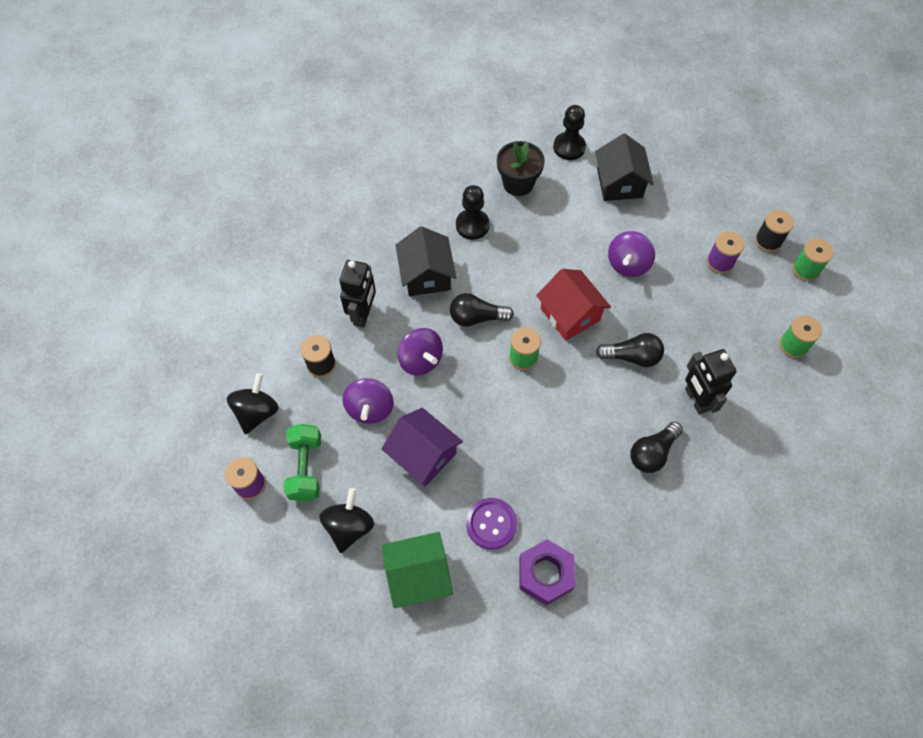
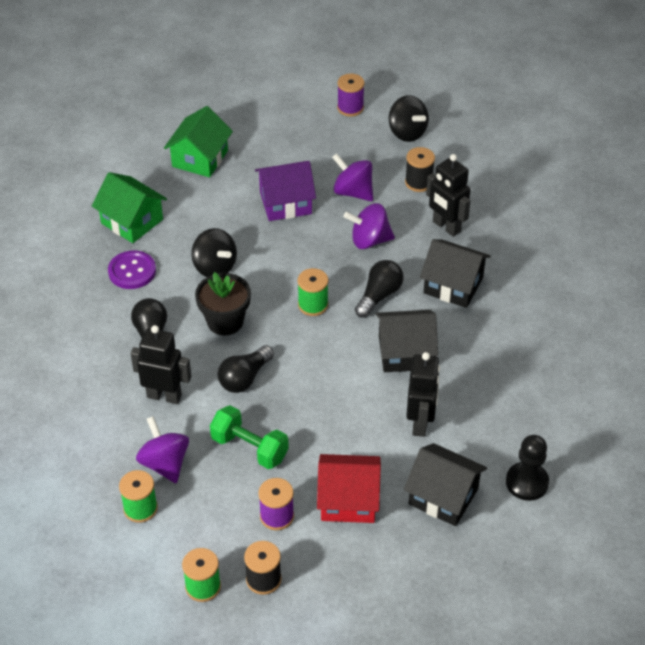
camera: 125 degrees right, 15 degrees down
green dumbbell [284,424,321,501] -> green dumbbell moved to [210,405,289,469]
black spinning top [320,488,374,553] -> black spinning top moved to [191,228,237,277]
black pawn [456,185,490,240] -> none
purple button [466,498,517,550] -> purple button moved to [108,251,156,289]
black flower pot [497,141,545,196] -> black flower pot moved to [195,272,251,336]
purple nut [519,539,575,605] -> green house [92,172,167,243]
red house [536,269,611,340] -> red house moved to [317,454,381,523]
purple spinning top [608,231,655,277] -> purple spinning top moved to [136,416,189,483]
none -> black house [376,310,438,372]
none -> black robot [406,352,440,437]

